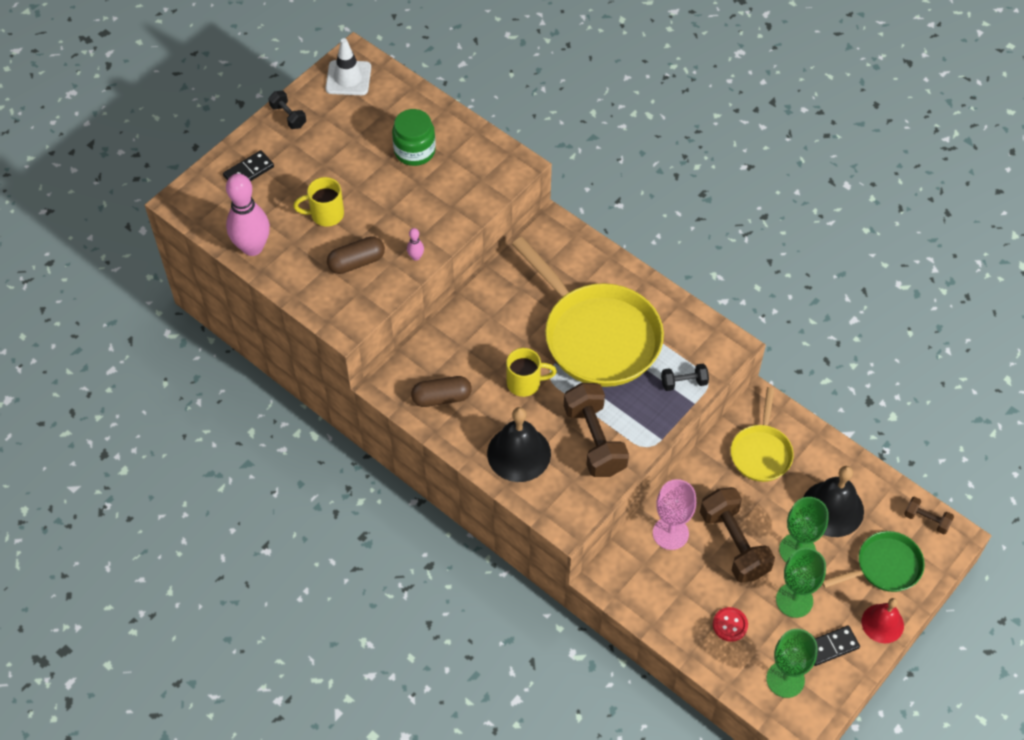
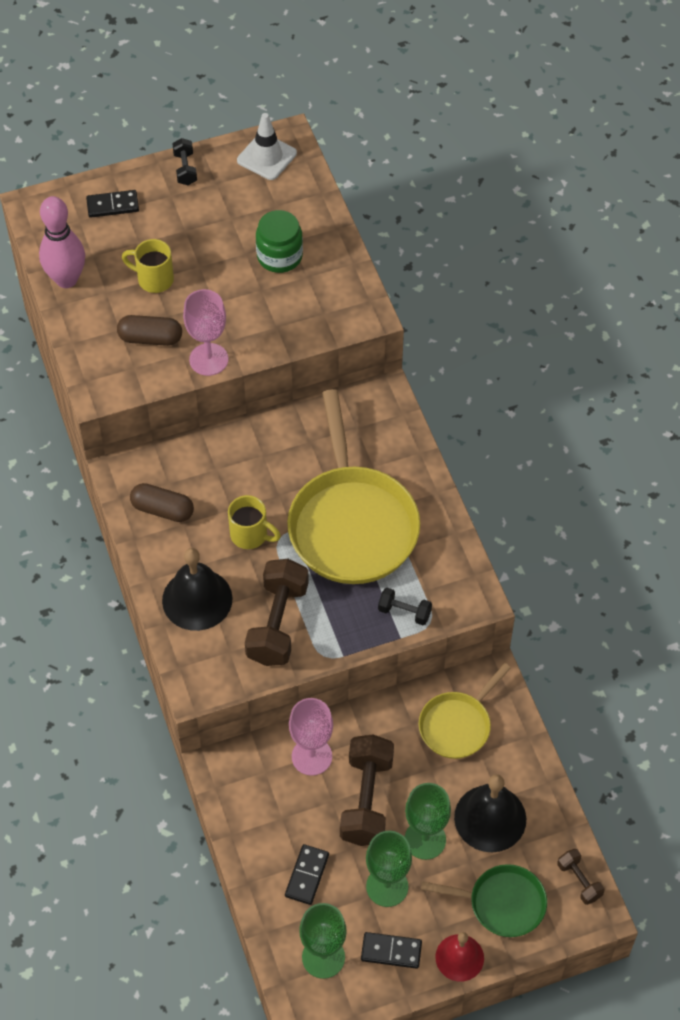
camera: 30 degrees right, 0 degrees up
pink bowling pin [407,228,424,261] -> pink goblet [183,289,228,376]
red button [713,607,748,642] -> black domino [285,844,329,905]

